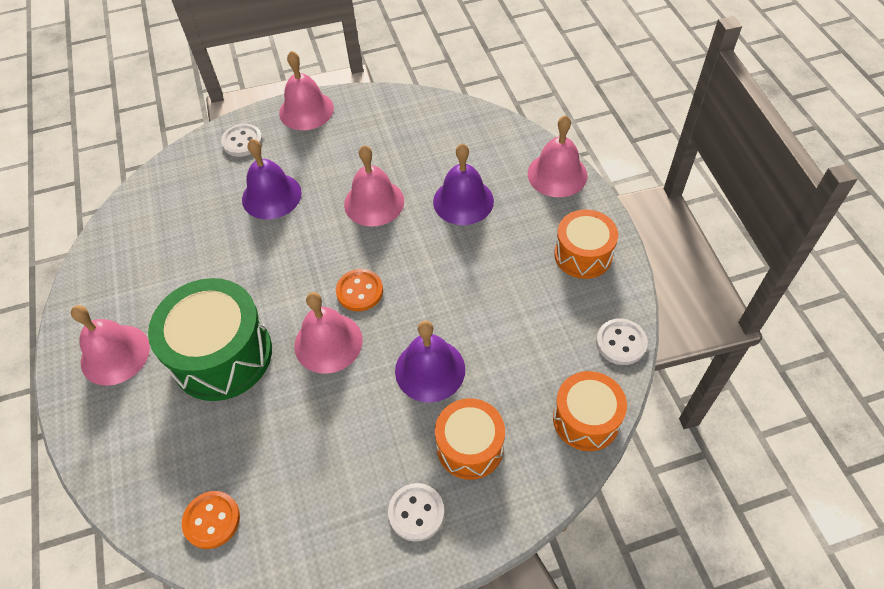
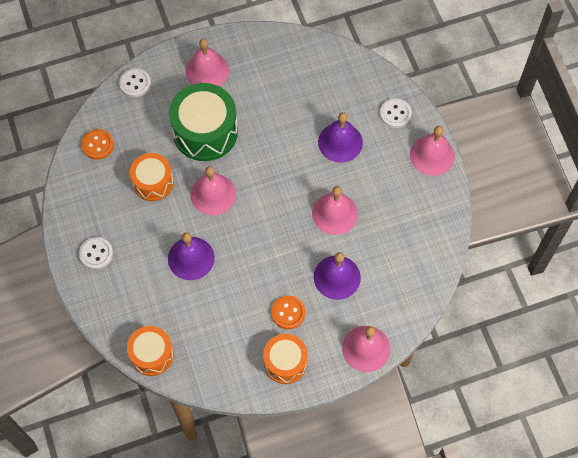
camera: 85 degrees right, 10 degrees up
orange button [336,269,383,311] -> orange button moved to [271,296,305,329]
orange drum [435,398,505,480] -> orange drum moved to [130,153,174,201]
white button [596,318,648,365] -> white button moved to [119,68,151,97]

